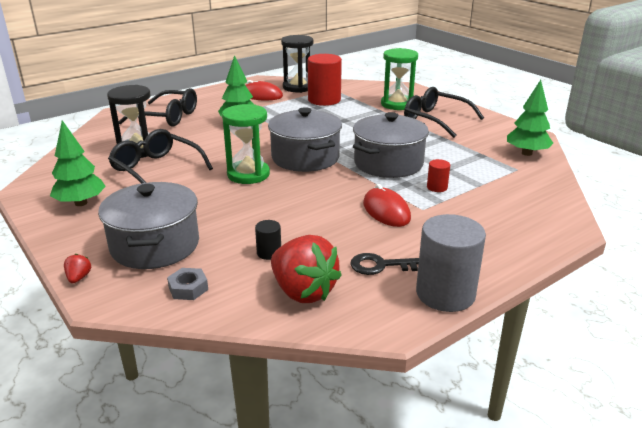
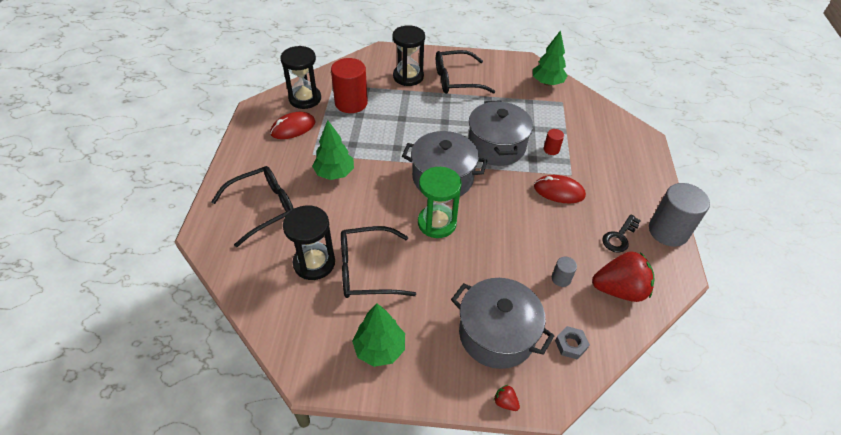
camera: 50 degrees left, 20 degrees up
black cylinder [255,220,281,260] -> grey cylinder [552,257,577,287]
green hourglass [381,48,418,110] -> black hourglass [392,25,425,86]

